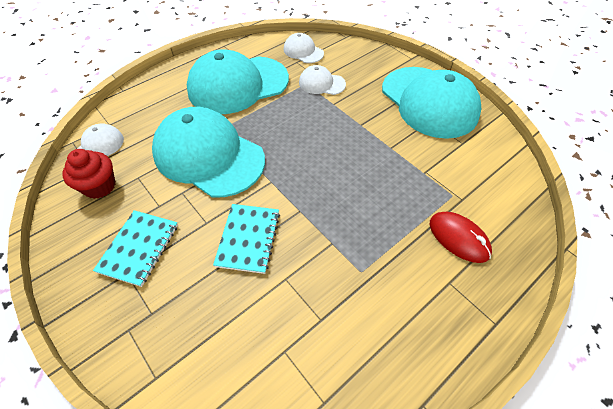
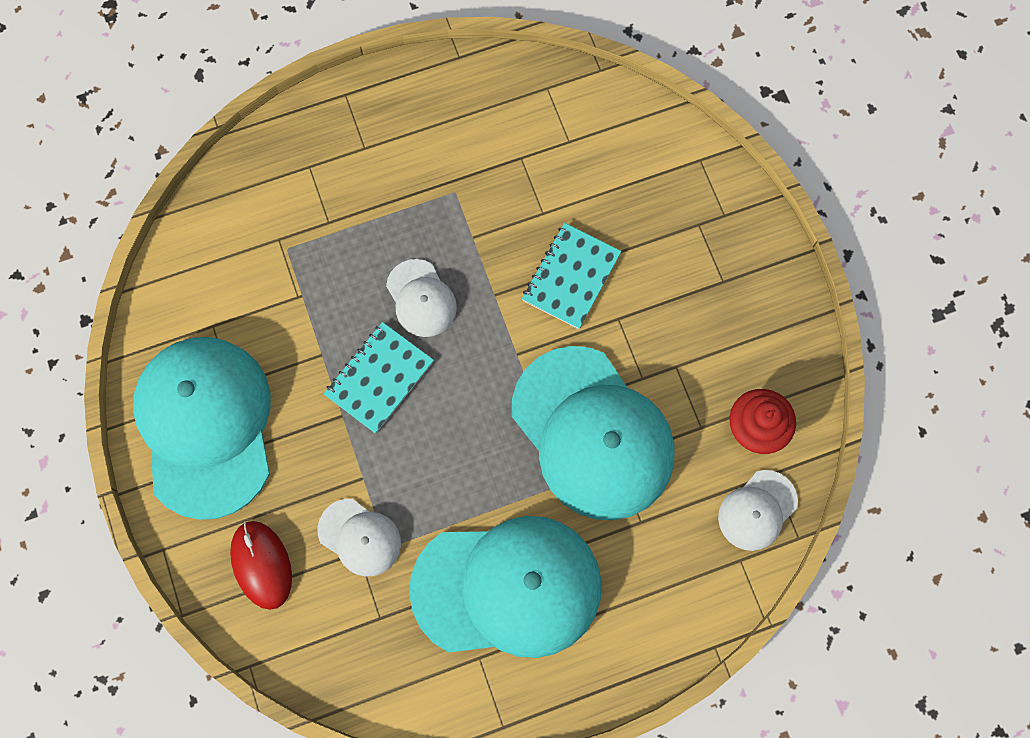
camera: 160 degrees left, 20 degrees up
turquoise notebook [93,210,178,287] -> turquoise notebook moved to [324,322,434,434]
white cap [284,33,324,63] -> white cap moved to [386,259,457,337]
red mouse [430,212,492,263] -> red mouse moved to [230,521,292,610]

